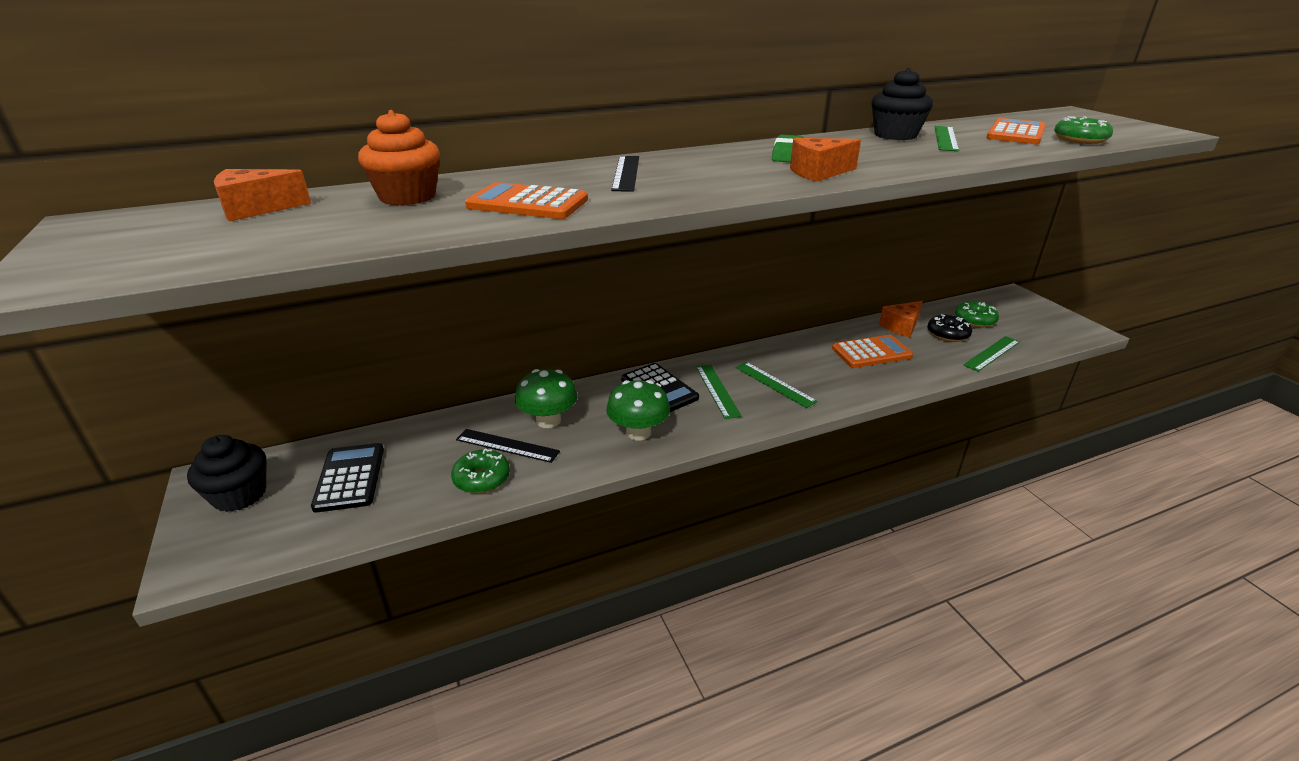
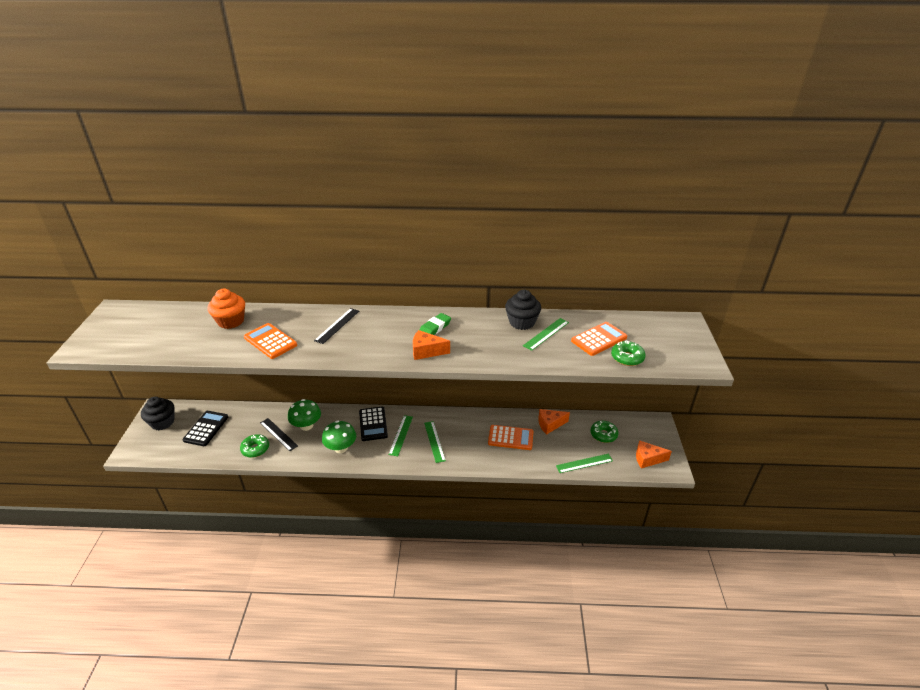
camera: 25 degrees right, 5 degrees up
orange cheese [214,169,311,222] -> orange cheese moved to [636,440,672,469]
black donut [928,314,972,342] -> none

